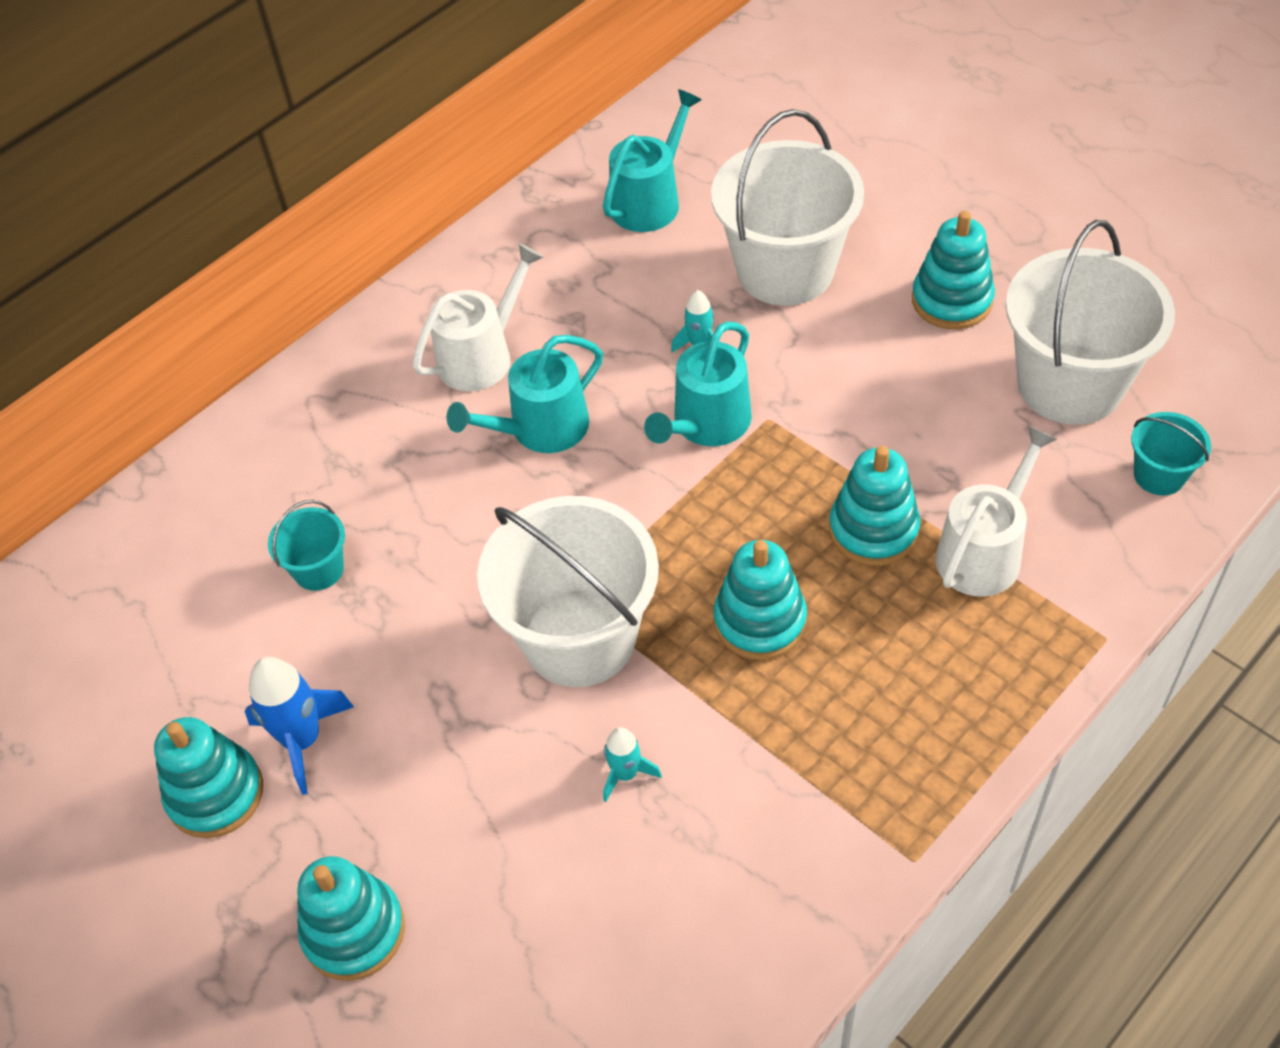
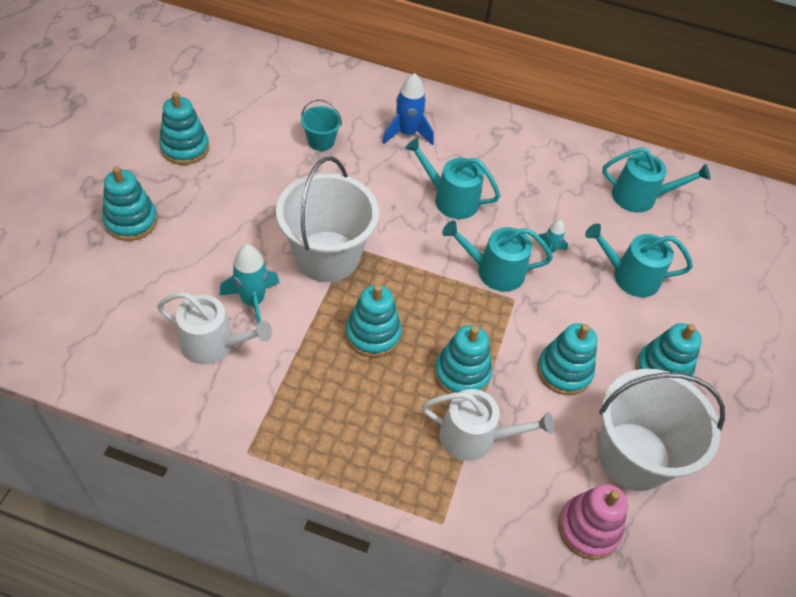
camera: 55 degrees right, 0 degrees up
blue rocket [244,657,354,795] -> blue rocket moved to [383,73,434,145]
white watering can [412,243,543,392] -> white watering can moved to [157,292,272,365]
turquoise rocket [603,727,662,802] -> turquoise rocket [220,244,279,323], size x1.72
white bucket [711,109,864,306] -> turquoise watering can [585,223,693,297]
turquoise bucket [1131,412,1211,495] -> pink stacking toy [558,484,628,560]
none -> turquoise stacking toy [537,323,597,395]

